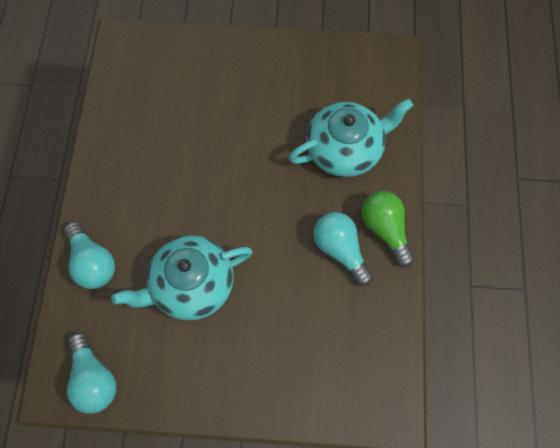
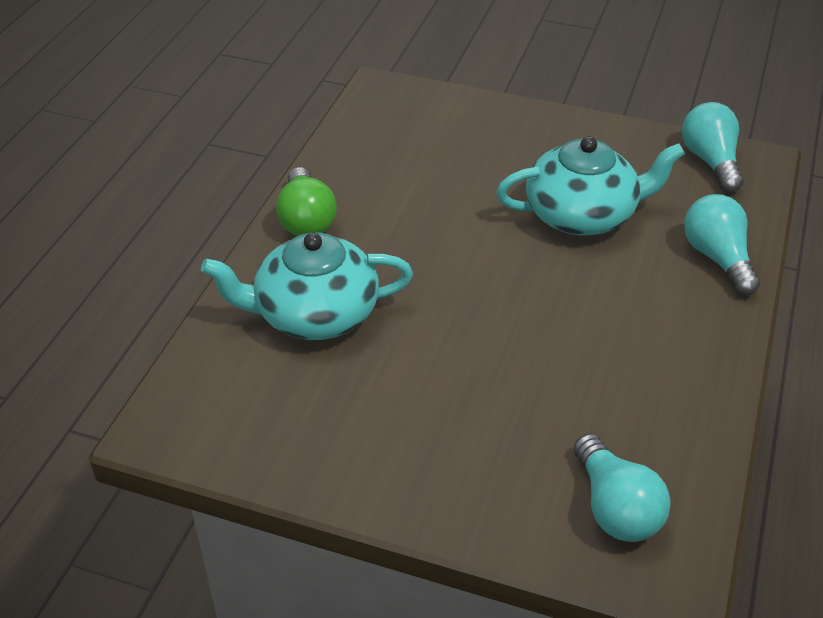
camera: 165 degrees left, 25 degrees down
turquoise light bulb [314,212,373,286] -> turquoise light bulb moved to [574,433,671,542]

